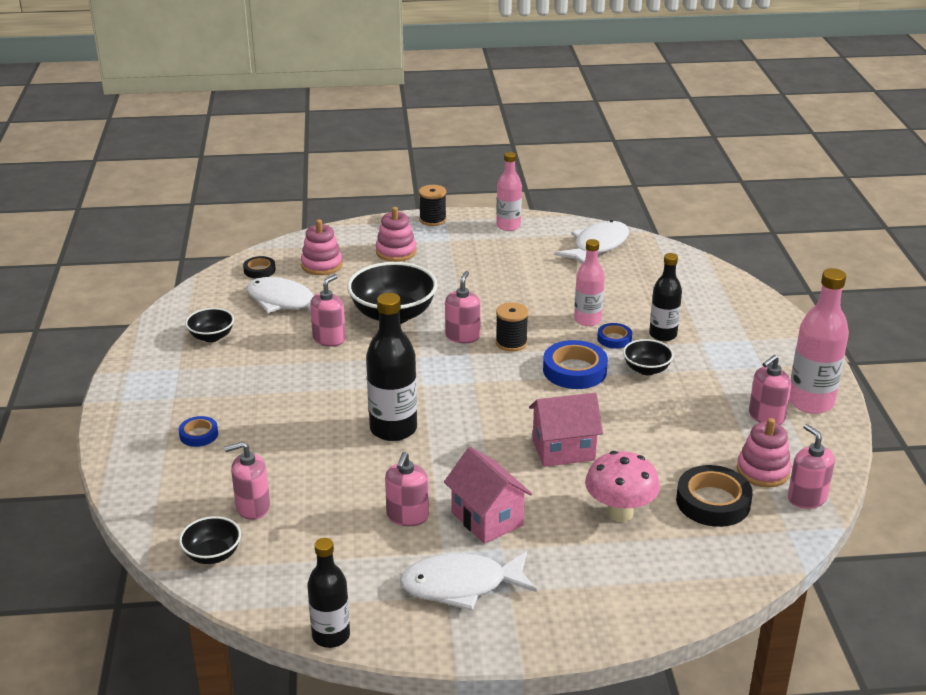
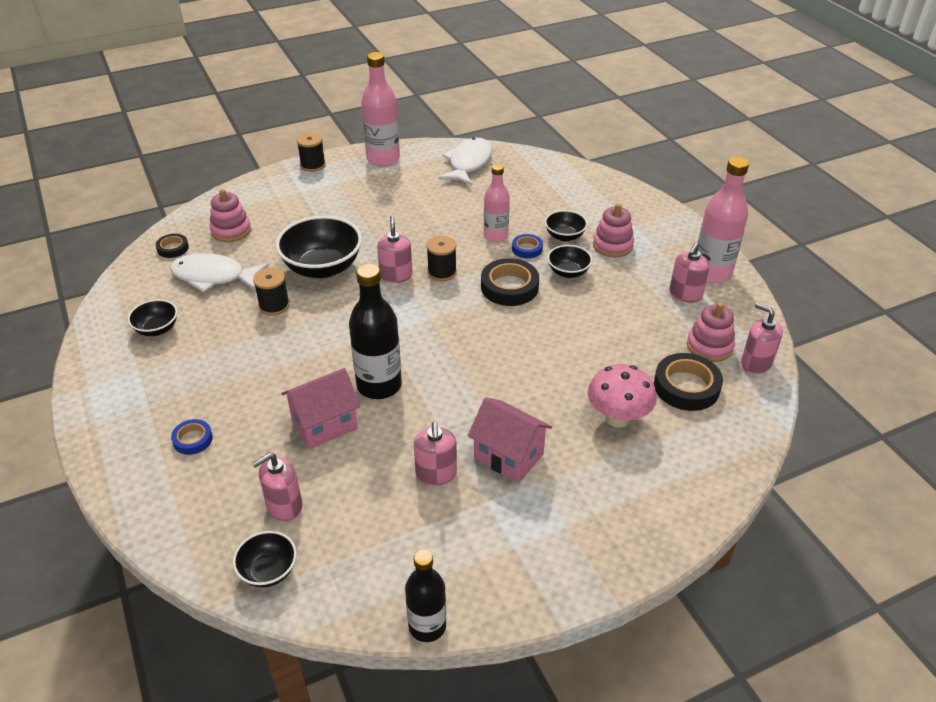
camera: 20 degrees left, 10 degrees up
pink soap dispenser [310,274,346,347] -> black spool [253,268,290,315]
pink stacking toy [376,207,417,262] -> pink stacking toy moved to [593,203,634,258]
white fish [400,551,537,611] -> none
pink bottle [496,152,522,231] -> pink bottle [361,52,400,166], size x1.52
pink house [529,393,603,467] -> pink house moved to [281,368,360,449]
blue tape [543,340,608,389] -> black tape [481,258,539,306]
black bottle [649,253,682,341] -> black bowl [545,210,588,242]

